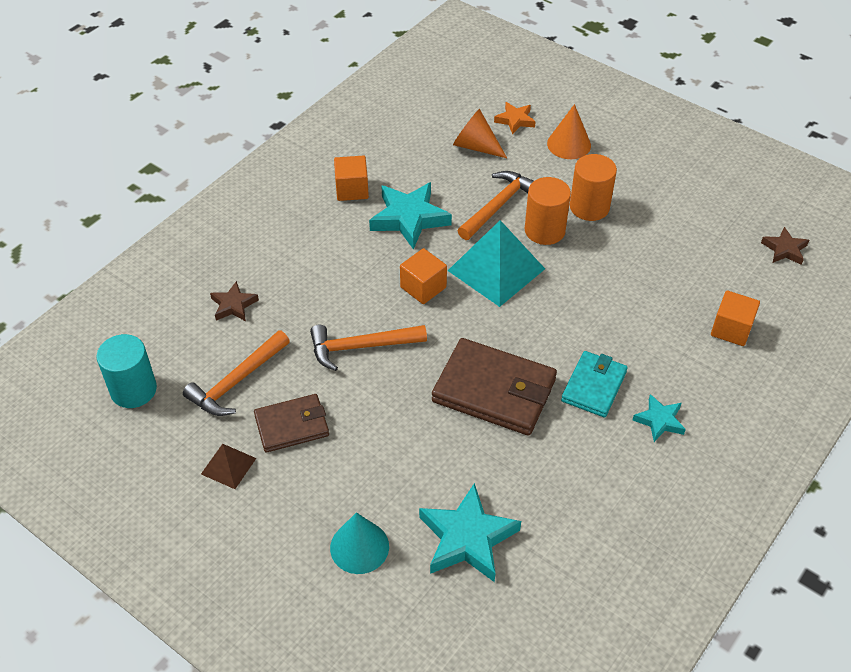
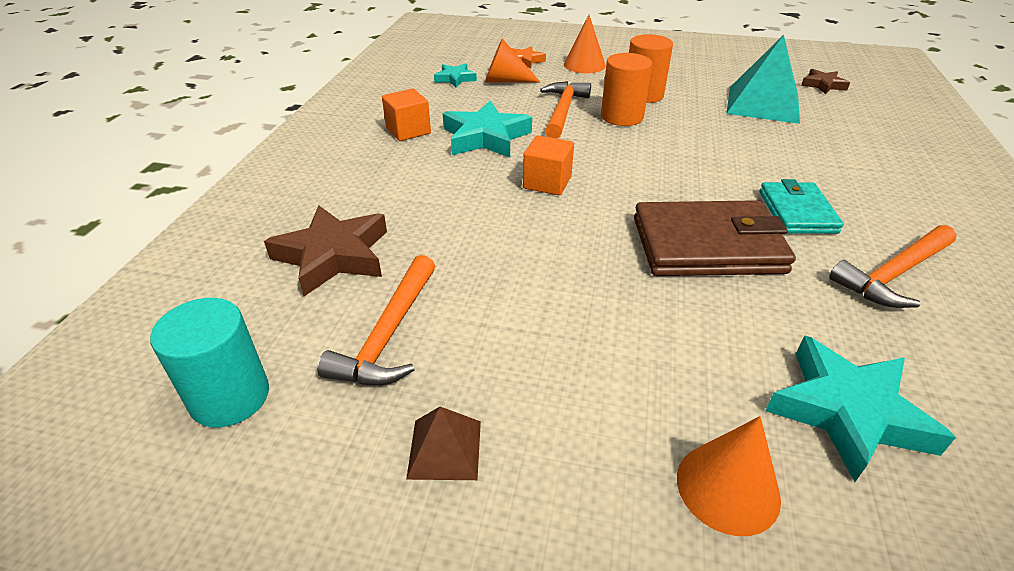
camera: 25 degrees left, 10 degrees down
brown star [210,281,259,321] -> brown star [264,205,387,296], size x1.82
brown wallet [254,394,329,453] -> none
orange hammer [310,325,427,371] -> orange hammer moved to [829,225,957,308]
turquoise cone [330,512,389,574] -> orange cone [677,416,781,536]
turquoise pyramid [448,220,545,307] -> turquoise pyramid moved to [726,35,800,124]
turquoise star [633,394,686,442] -> turquoise star moved to [434,63,477,88]
orange cube [711,291,760,346] -> none

